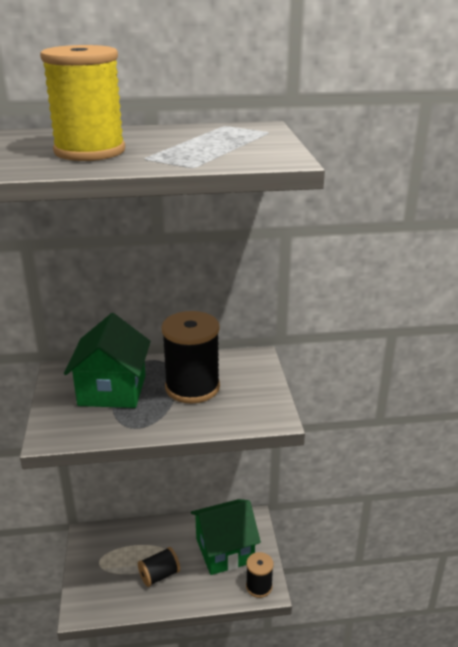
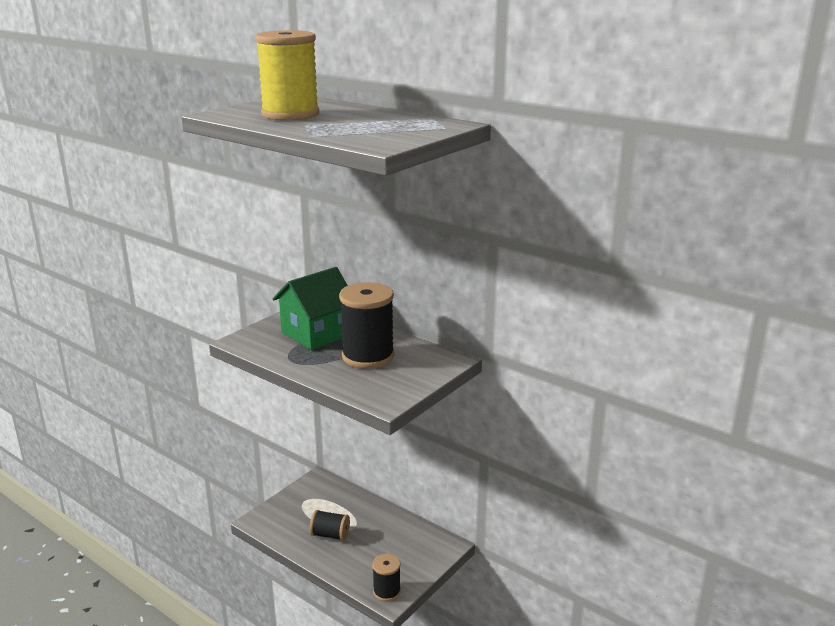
camera: 45 degrees right, 5 degrees down
green house [191,499,261,575] -> none

